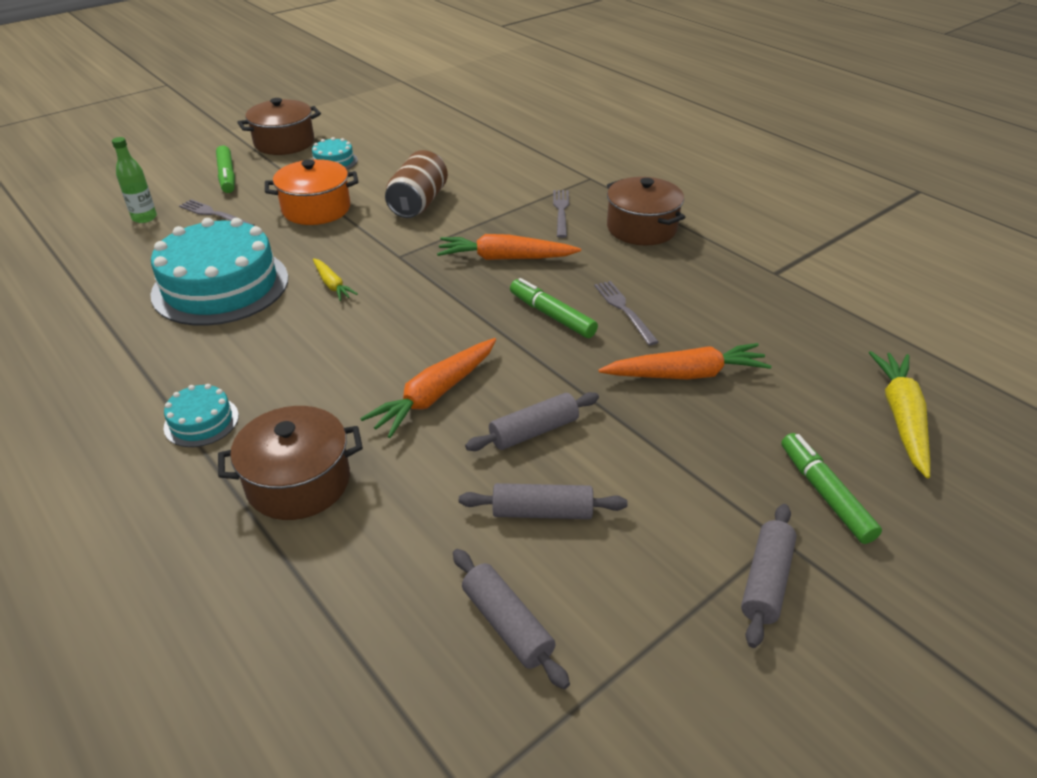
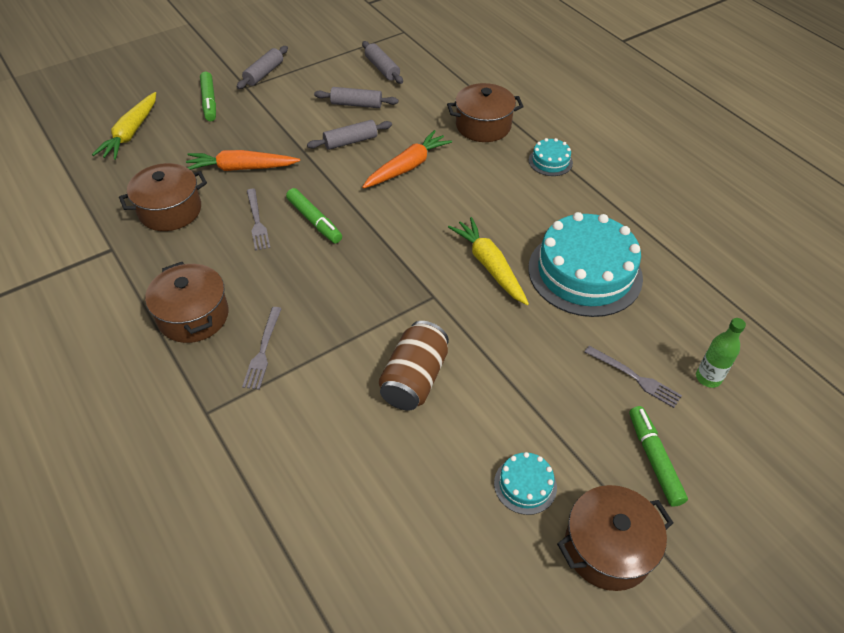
camera: 175 degrees left, 10 degrees up
orange pot [265,159,358,225] -> none
yellow carrot [313,258,358,301] -> yellow carrot [448,217,529,305], size x1.76
orange carrot [437,234,581,260] -> none
none -> brown pot [119,163,207,231]

